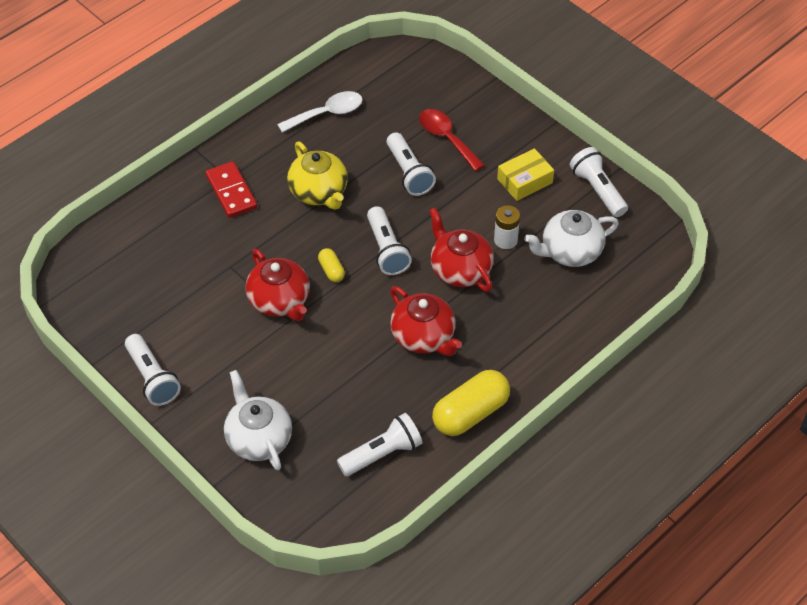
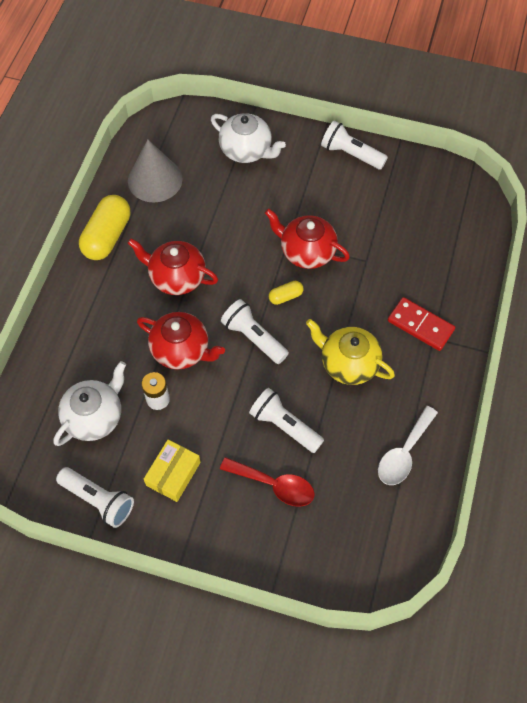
camera: 150 degrees right, 10 degrees up
yellow capsule [318,248,345,282] -> yellow capsule turned 60 degrees counterclockwise [269,281,303,305]
white flashlight [337,413,422,476] -> grey cone [128,139,183,203]

